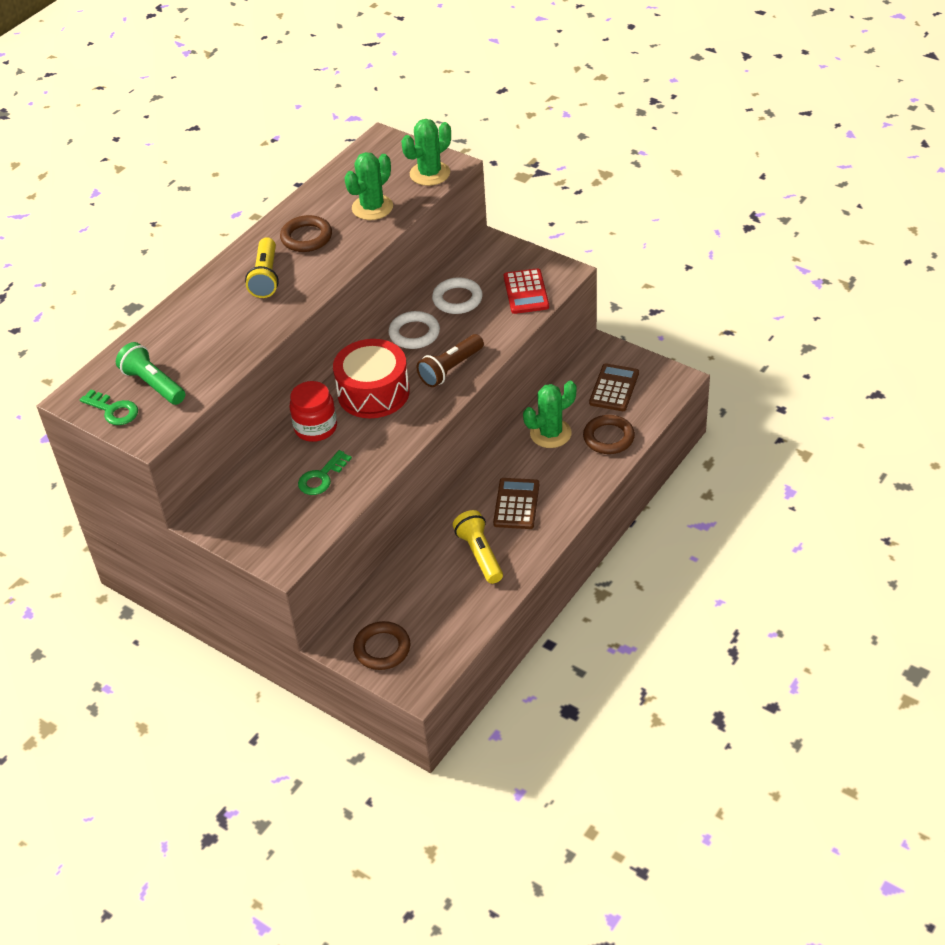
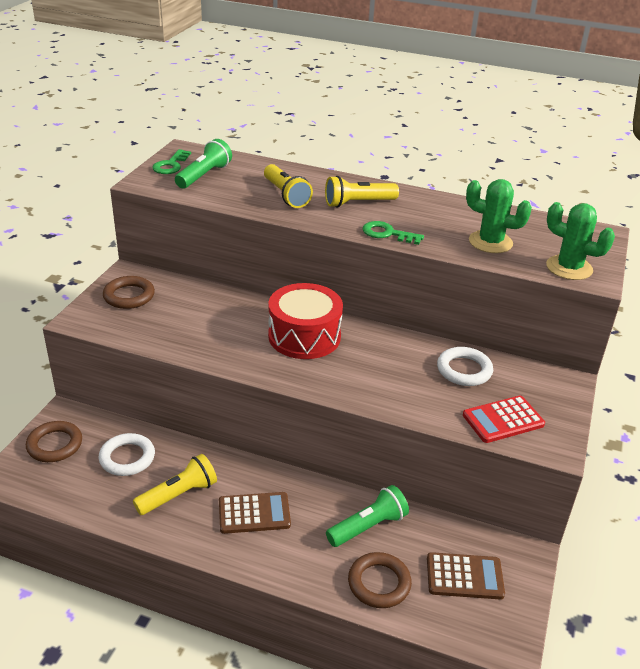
camera: 70 degrees right, 10 degrees down
brown ring [280,215,332,252] -> brown ring moved to [103,276,155,309]
red jar [289,381,337,442] -> none
green key [298,450,352,495] -> green key moved to [363,221,424,245]
white ring [388,311,440,349] -> white ring moved to [99,433,155,476]
brown flashlight [416,334,484,387] -> none
green cactus [523,381,576,448] -> green flashlight [326,485,409,547]
none -> yellow flashlight [264,164,313,208]

